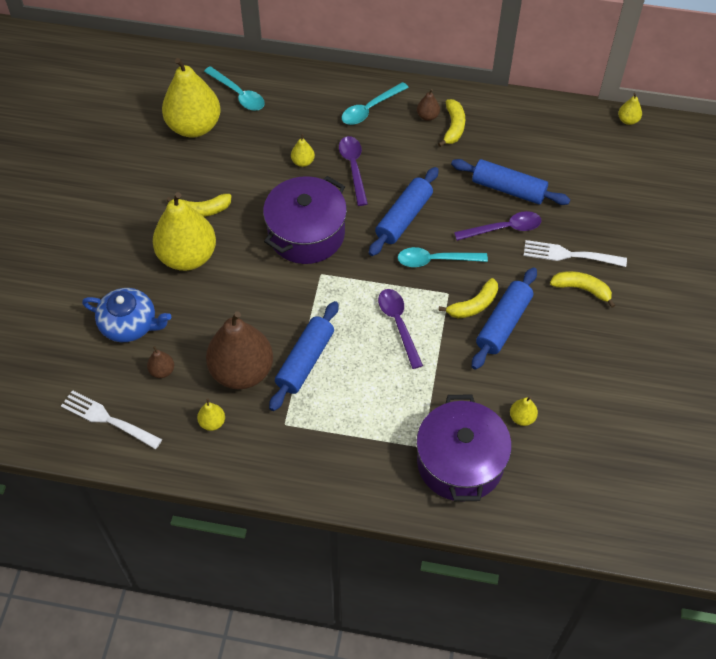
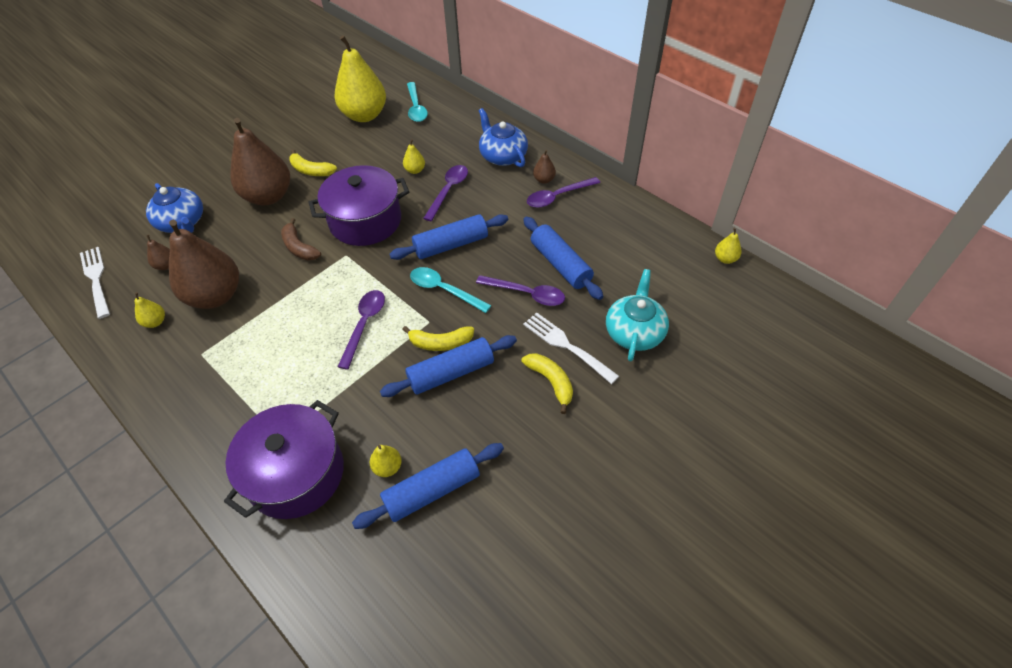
camera: 35 degrees right, 5 degrees down
yellow pear [153,192,216,271] -> brown pear [230,118,290,205]
blue rolling pin [269,301,339,411] -> blue rolling pin moved to [352,443,504,529]
turquoise spoon [341,82,409,125] -> blue teapot [479,108,528,167]
yellow banana [438,99,465,147] -> purple spoon [527,177,600,208]
none -> brown banana [281,218,321,261]
none -> turquoise teapot [606,269,669,361]

